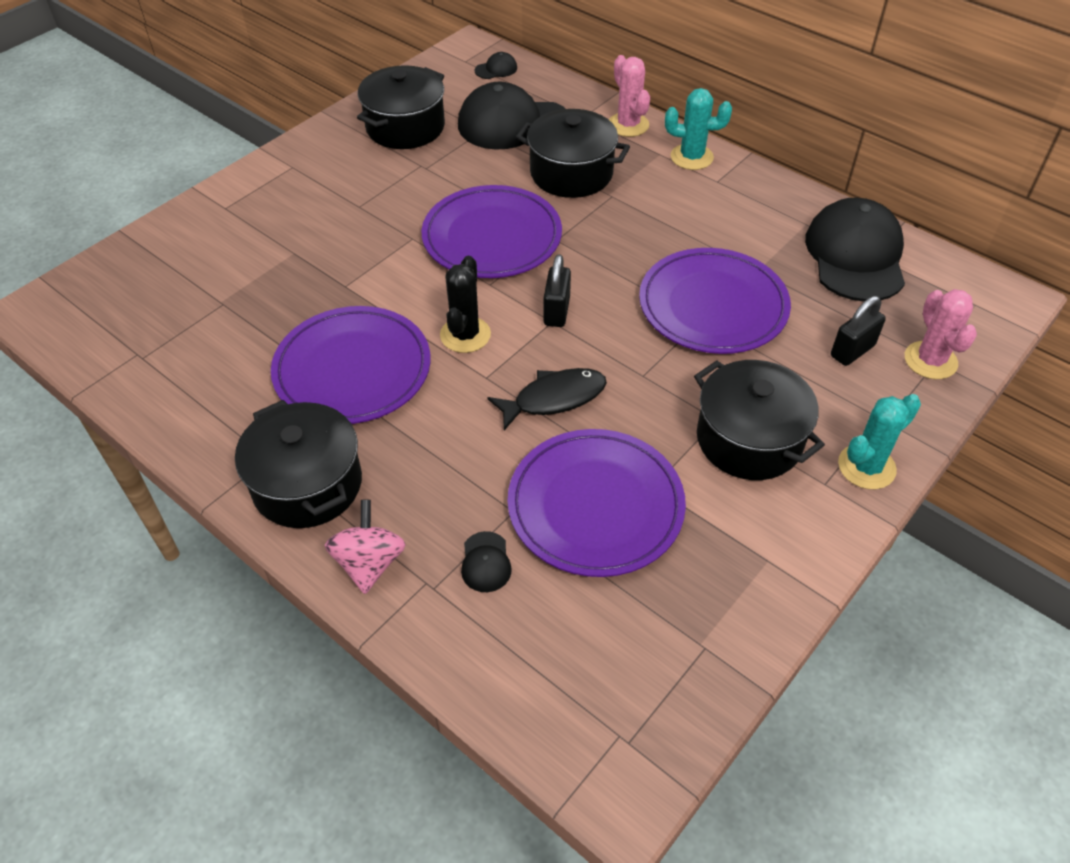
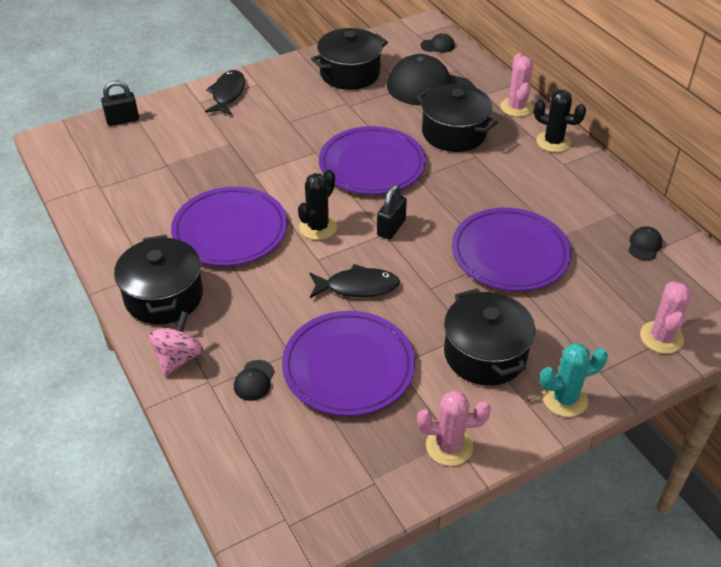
camera: 20 degrees right, 5 degrees down
turquoise cactus [665,88,732,170] -> black cactus [534,90,586,152]
black cap [805,198,905,302] -> black cap [628,226,663,260], size x0.40
black padlock [831,296,886,366] -> black padlock moved to [101,80,139,126]
none -> black fish [205,70,245,115]
none -> pink cactus [417,391,491,466]

